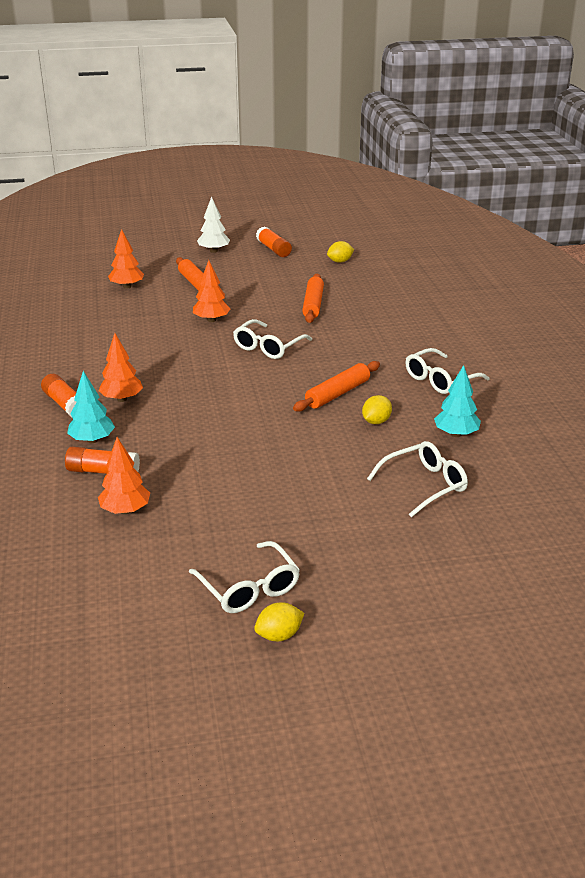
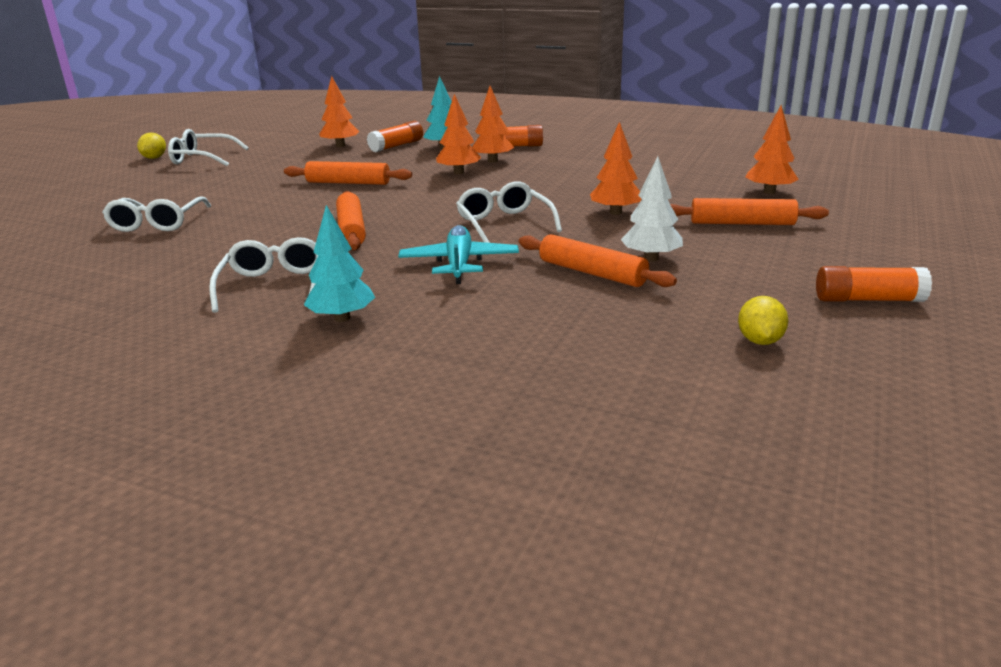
camera: 125 degrees right, 5 degrees down
white tree [197,196,230,253] -> white tree moved to [621,156,683,262]
yellow lemon [362,395,392,424] -> none
turquoise tree [434,365,481,437] -> turquoise tree moved to [304,205,375,322]
none -> orange rolling pin [284,161,412,185]
none -> turquoise plane [398,225,519,284]
none -> orange tree [436,94,481,174]

